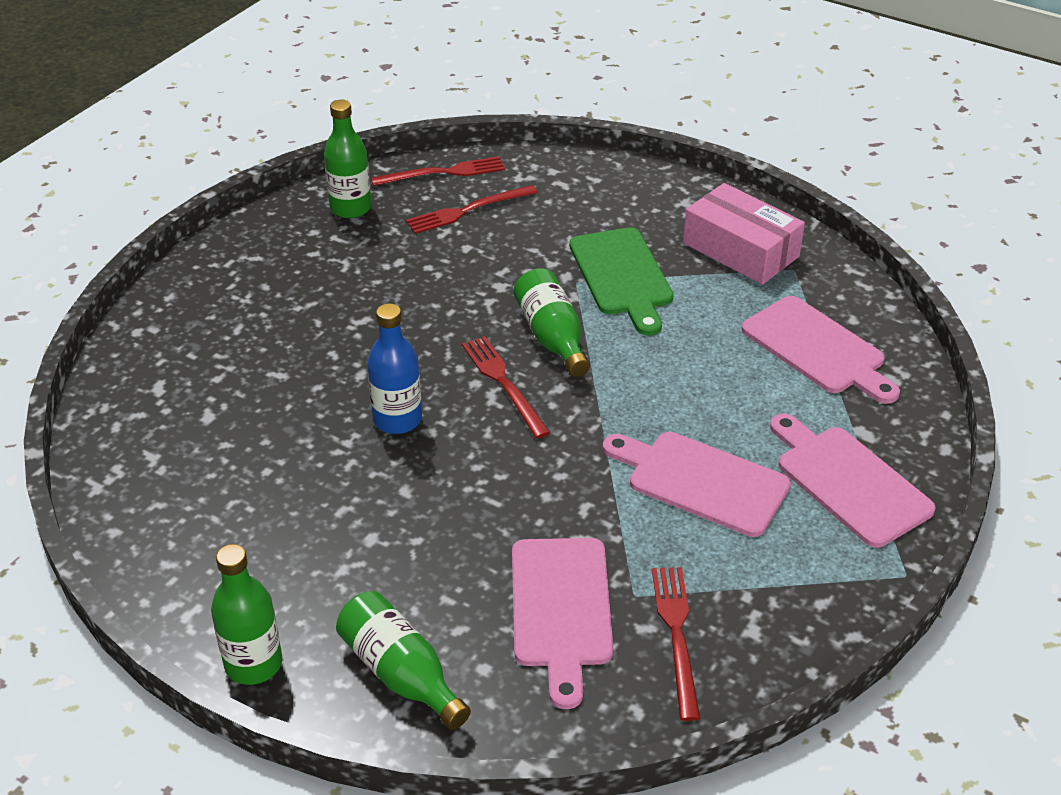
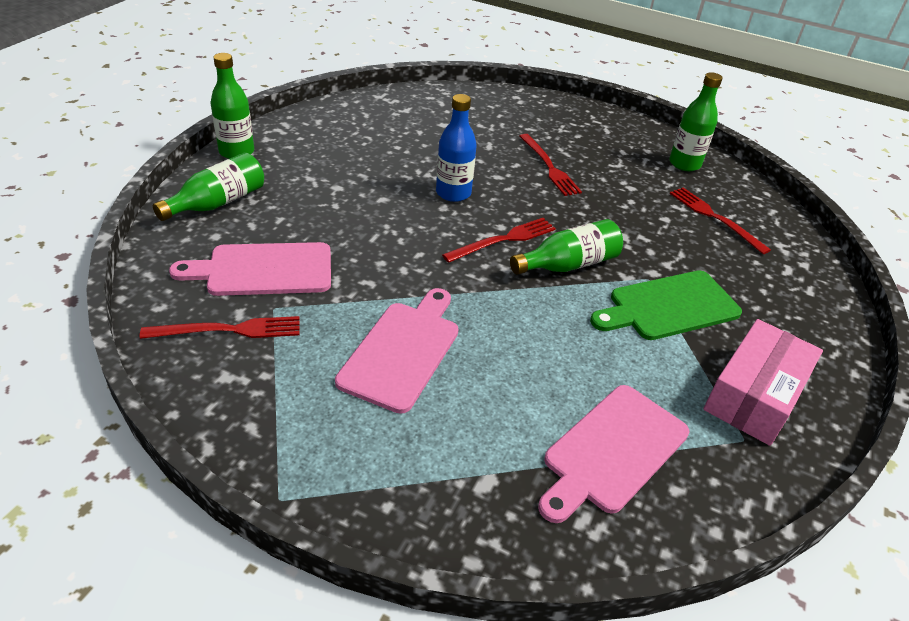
camera: 80 degrees right, 0 degrees up
red fork [371,156,505,186] -> red fork moved to [520,134,582,196]
pink cutting board [770,414,936,548] -> none

